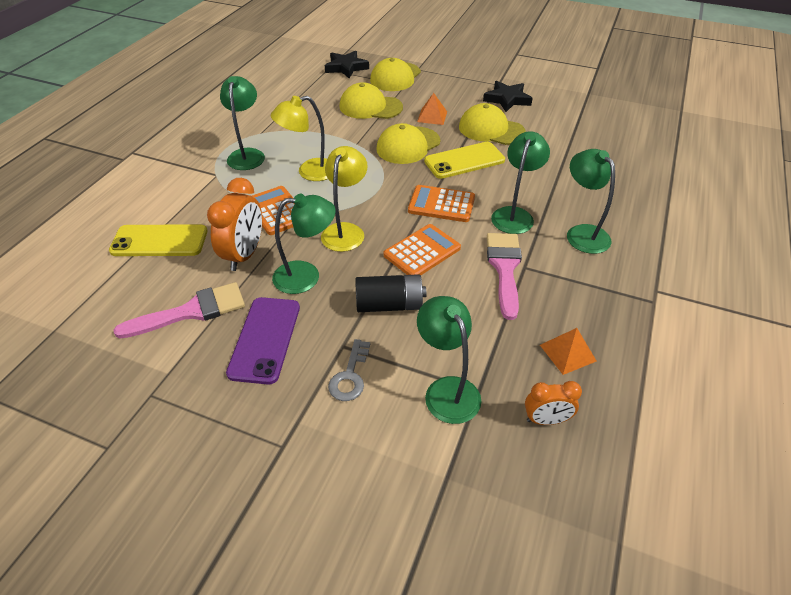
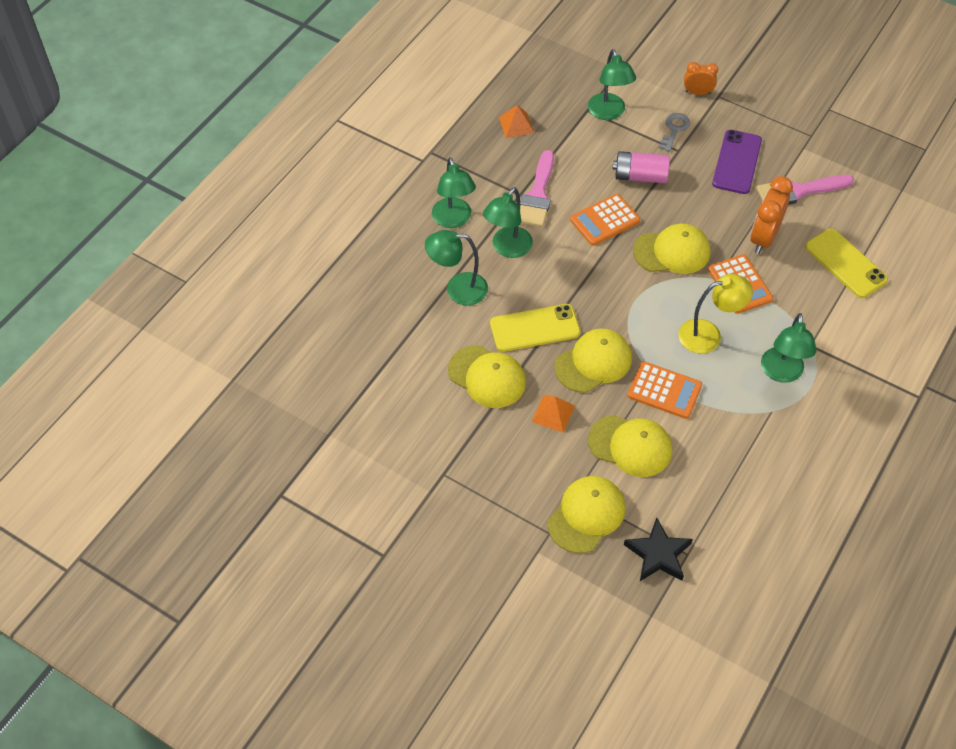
camera: 170 degrees left, 10 degrees up
yellow phone [109,224,207,256] -> yellow phone turned 45 degrees clockwise [805,228,888,298]
green lamp [272,194,336,294] -> green lamp moved to [425,230,488,306]
yellow lamp [321,146,368,252] -> yellow cap [633,224,710,274]
black battery [355,274,426,312] -> pink battery [613,151,670,183]
orange calculator [408,185,475,222] -> orange calculator moved to [627,361,702,419]
black star [483,81,533,112] -> none
orange clock [525,381,582,425] -> orange clock moved to [684,62,718,95]

